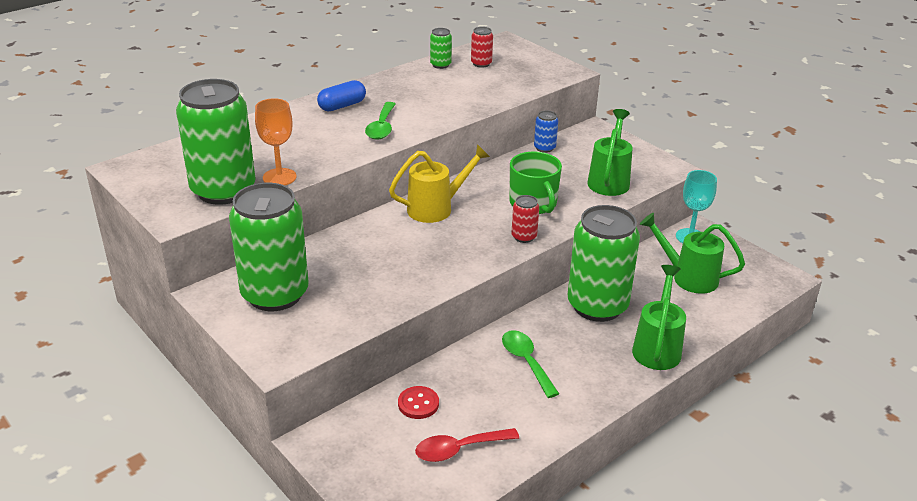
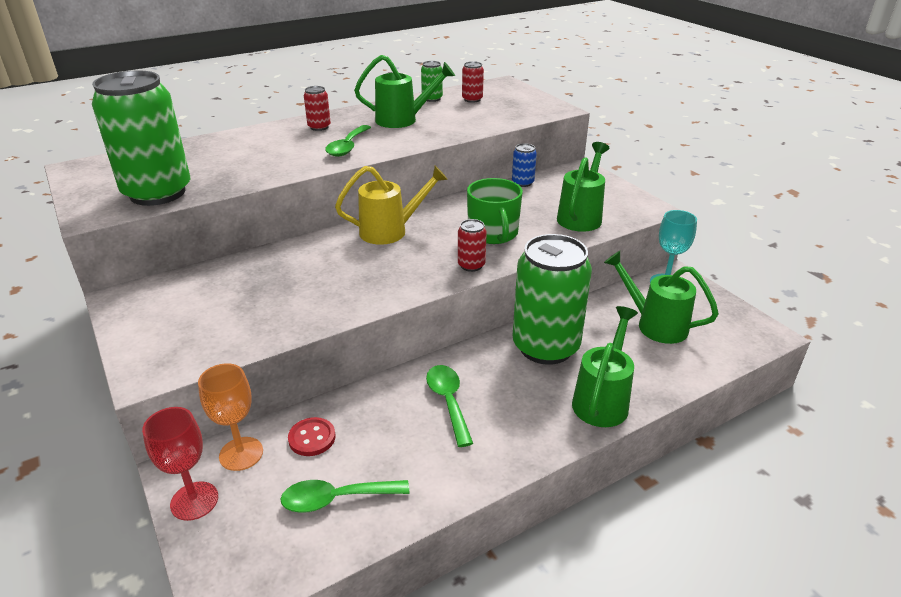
camera: 10 degrees right, 0 degrees up
green can [229,183,309,311] -> none
orange goblet [255,98,297,185] -> orange goblet moved to [198,363,263,471]
blue capsule [317,80,366,112] -> red can [304,86,331,131]
red spoon [415,428,519,462] -> green spoon [280,480,409,513]
none -> red goblet [142,407,218,521]
none -> green watering can [354,55,455,128]

